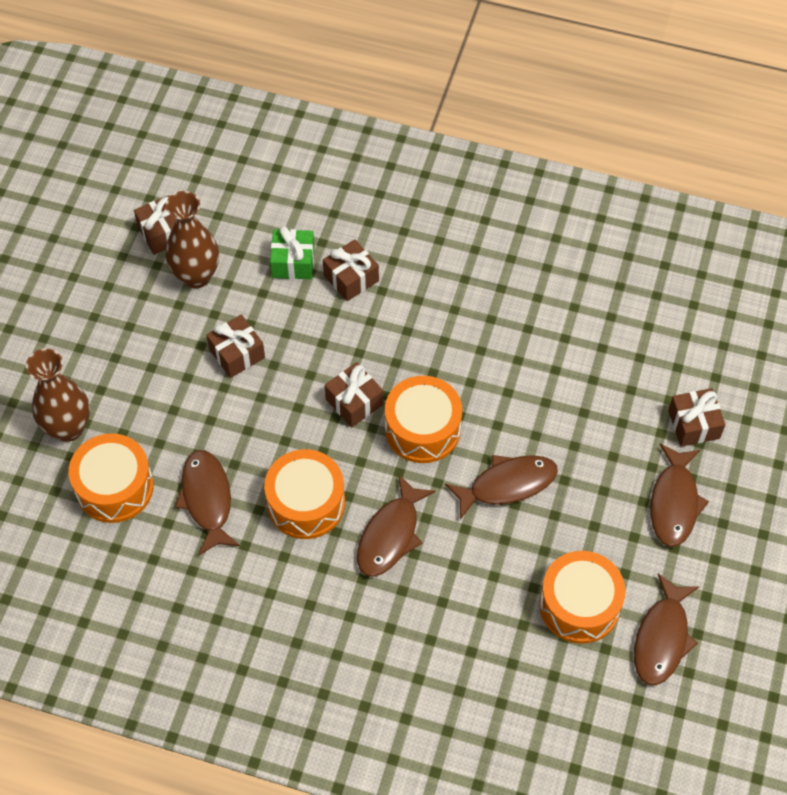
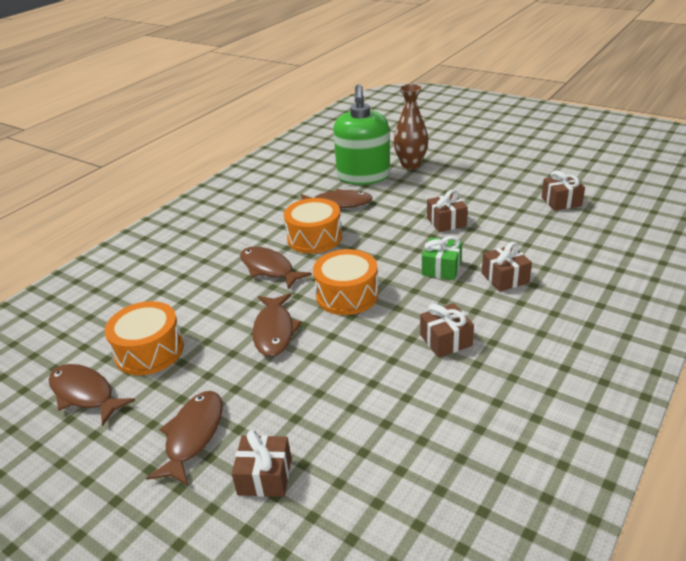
camera: 110 degrees right, 25 degrees down
orange drum [69,433,154,523] -> green soap dispenser [333,84,390,185]
brown vase [165,191,219,288] -> none
green gift [270,226,315,279] -> green gift moved to [422,236,462,280]
brown gift [325,362,383,427] -> brown gift moved to [420,303,474,358]
brown fish [650,443,709,547] -> brown fish turned 75 degrees clockwise [146,391,223,486]

